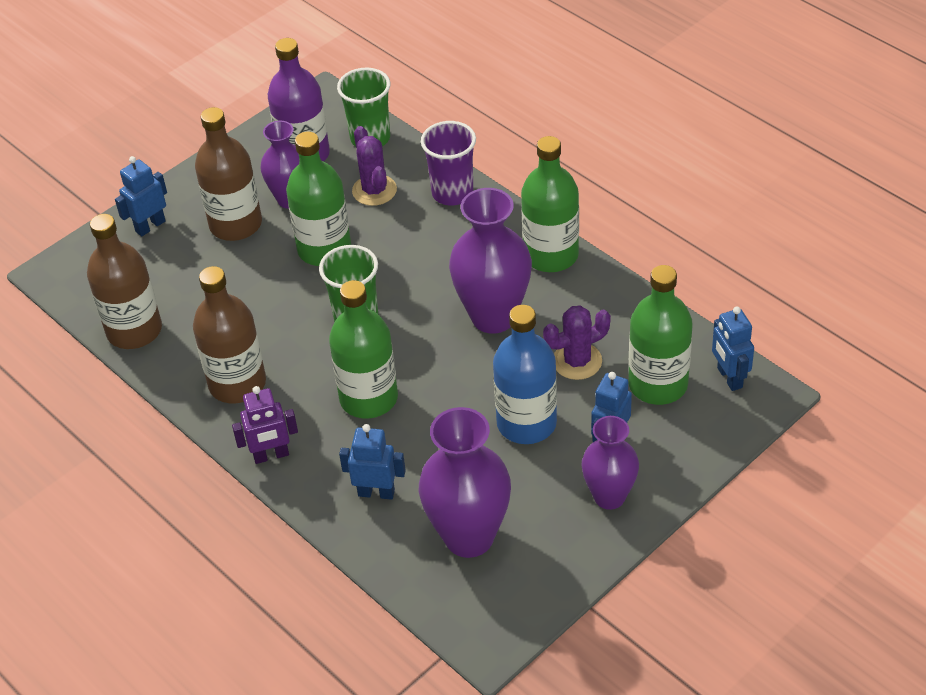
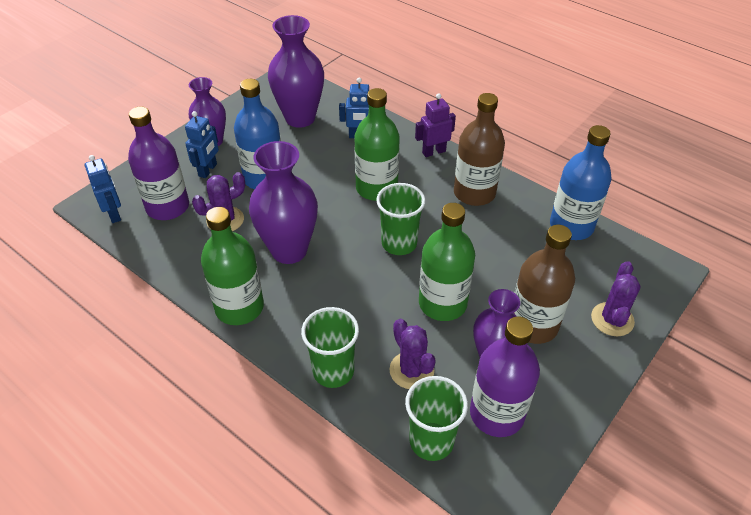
camera: 170 degrees right, 0 degrees up
brown bottle [87,214,162,349] -> blue bottle [550,125,612,240]
blue robot [115,156,167,236] -> purple cactus [591,261,641,336]
purple cup [421,121,476,205] -> green cup [301,307,359,388]
green bottle [628,265,693,405] -> purple bottle [128,107,189,220]

